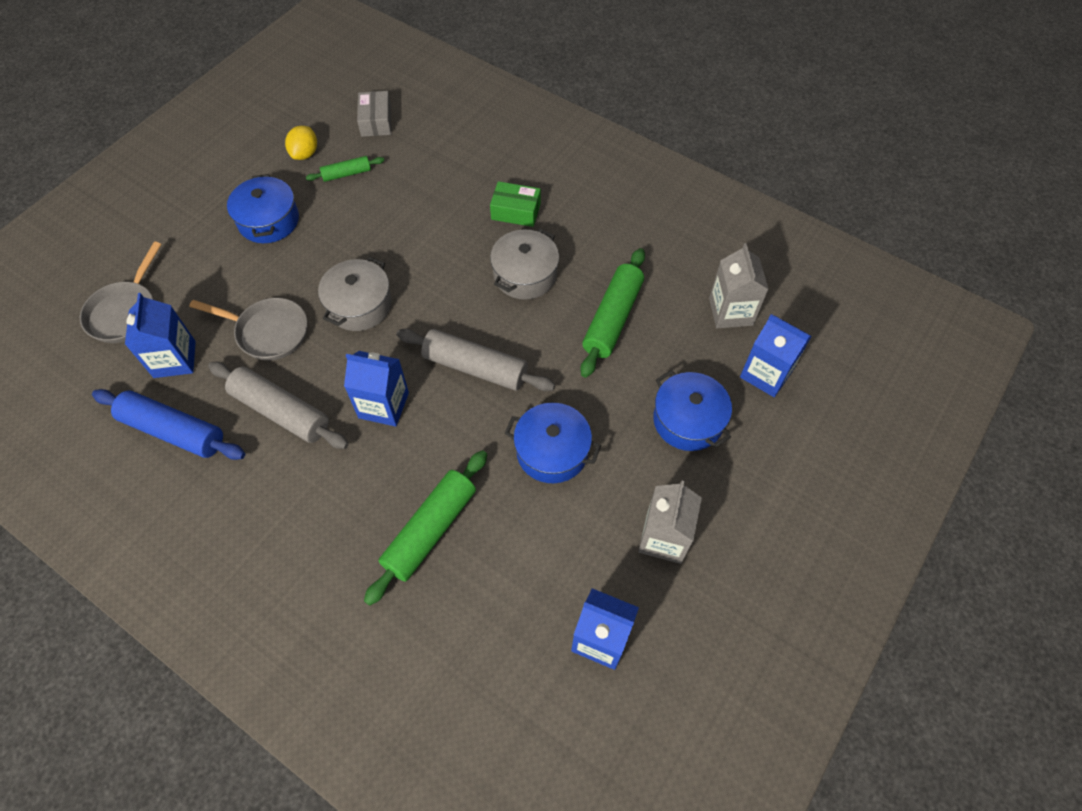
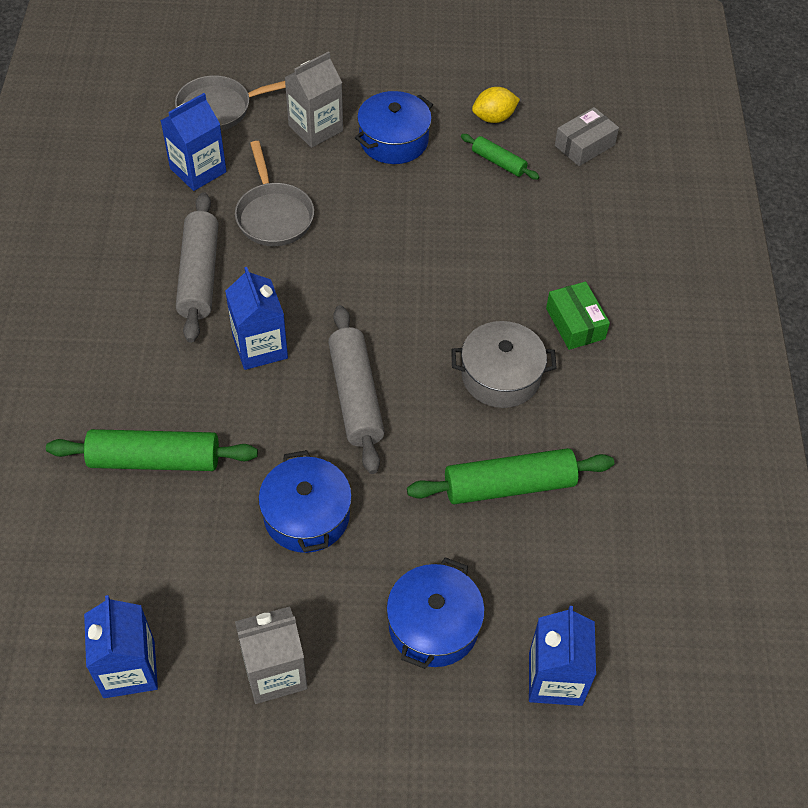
camera: 55 degrees right, 5 degrees down
blue rolling pin [92,389,245,460] -> none
grey pot [318,257,392,331] -> none
grey carton [709,243,769,328] -> grey carton moved to [285,51,343,148]

